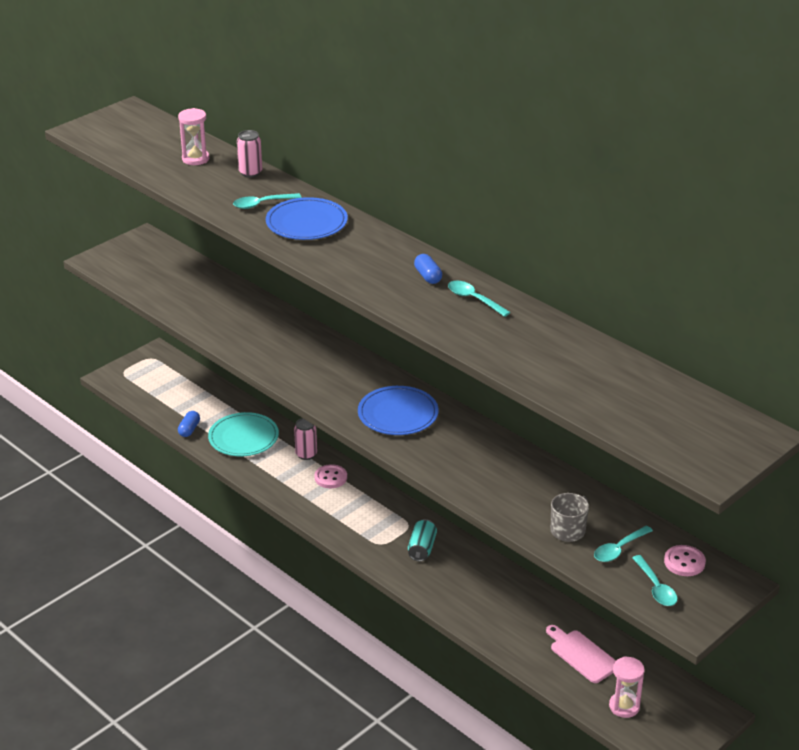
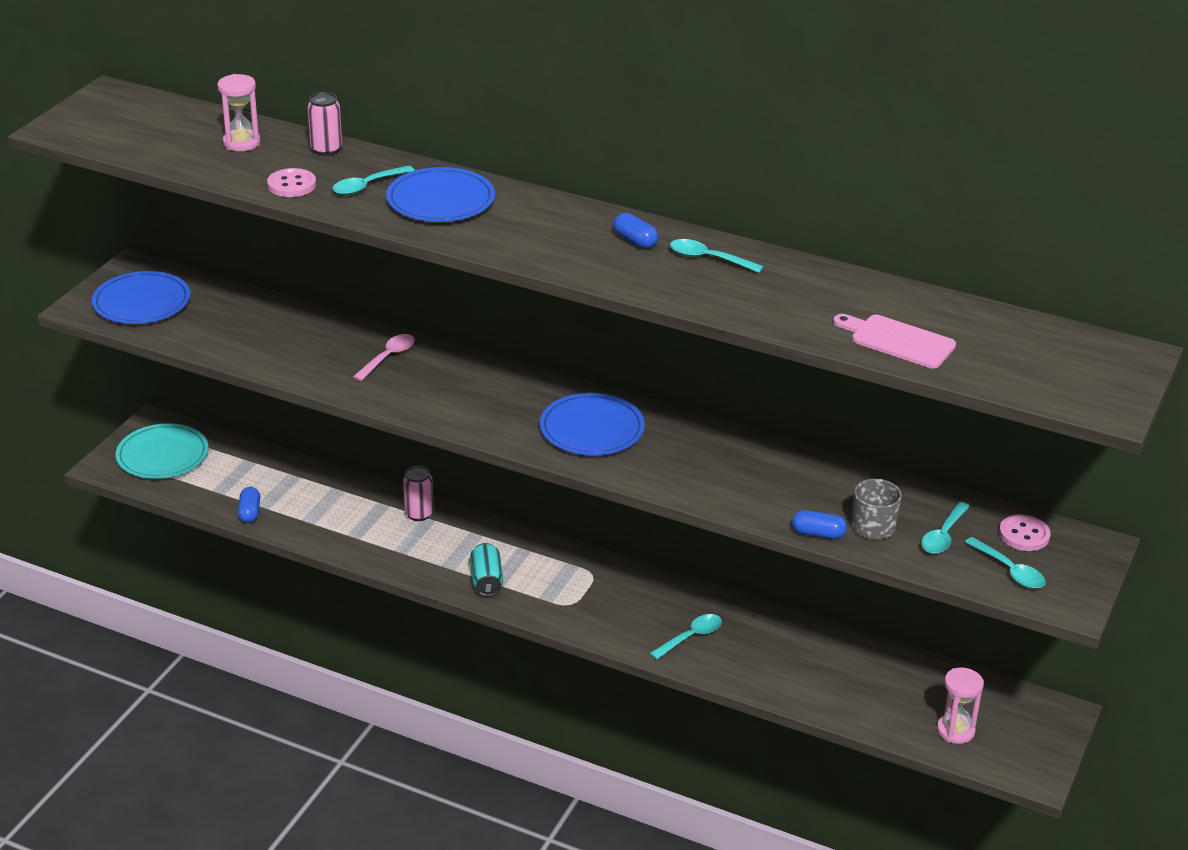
camera: 20 degrees left, 0 degrees up
turquoise plate [208,412,279,456] -> turquoise plate moved to [116,423,208,479]
pink button [315,464,347,488] -> pink button moved to [267,168,316,197]
turquoise can [408,519,437,561] -> turquoise can moved to [470,543,503,597]
pink cutting board [546,625,616,683] -> pink cutting board moved to [833,314,956,368]
none -> blue plate [92,271,190,324]
none -> pink spoon [353,334,415,381]
none -> turquoise spoon [650,614,722,660]
none -> blue capsule [792,510,847,539]

